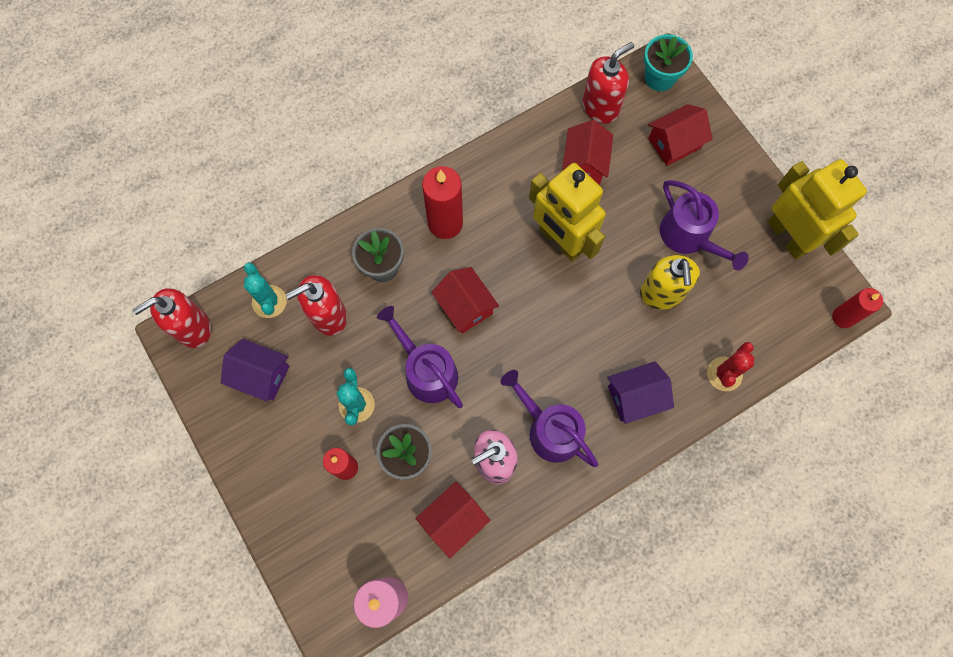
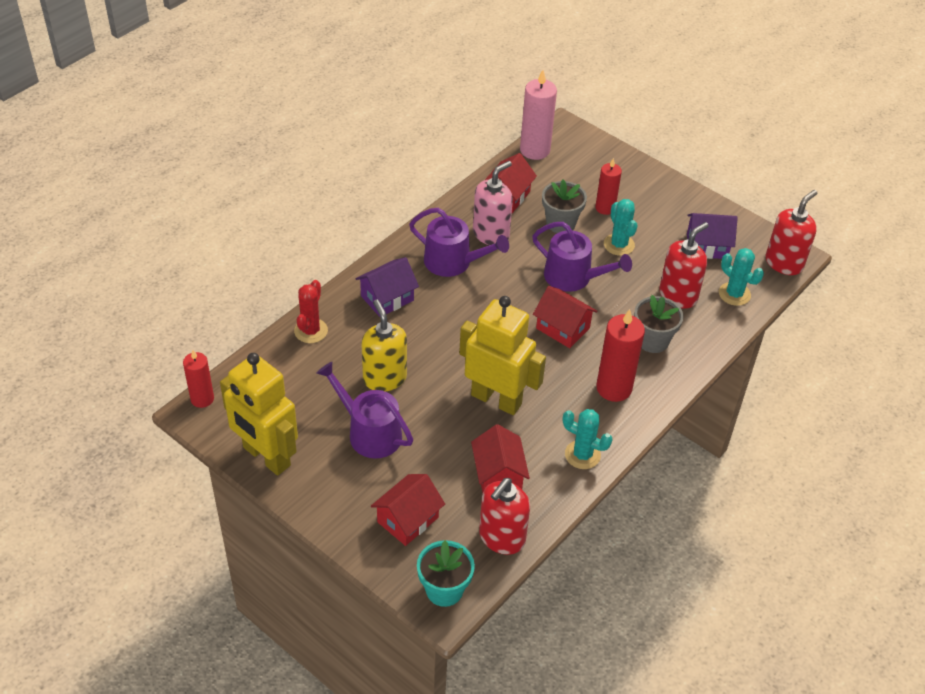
camera: 160 degrees right, 25 degrees down
none -> turquoise cactus [563,409,613,469]

